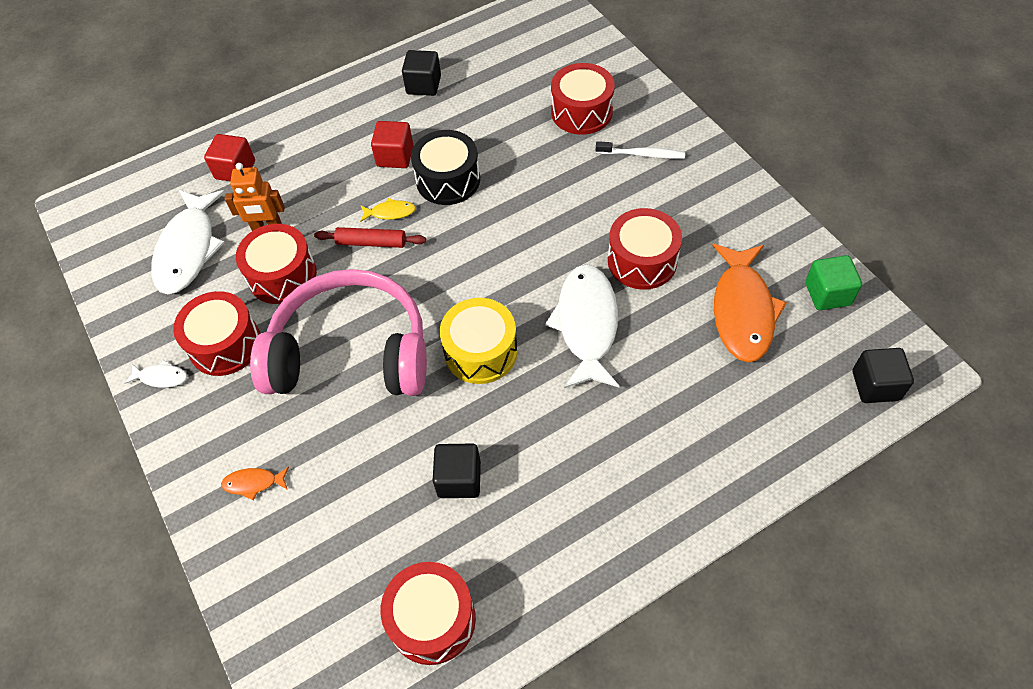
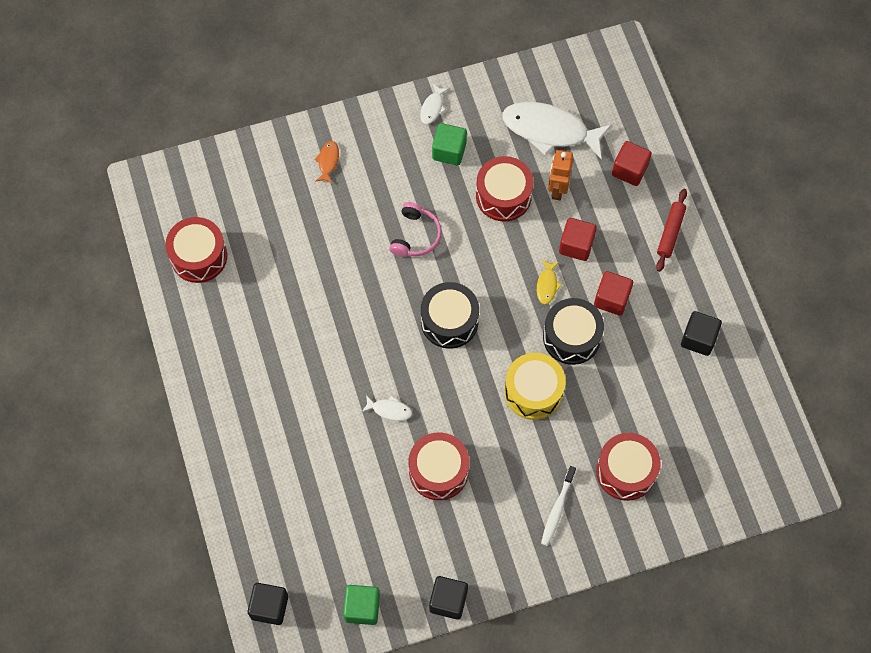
camera: 100 degrees right, 10 degrees up
red drum [173,291,260,376] -> green cube [432,123,467,165]
pink headphones [250,269,427,396] -> pink headphones [389,202,442,257], size x0.43
red rolling pin [314,227,426,248] -> red rolling pin moved to [656,189,687,272]
black cube [433,444,481,498] -> black cube moved to [429,576,468,620]
yellow drum [440,298,518,384] -> yellow drum moved to [505,353,566,420]
white fish [545,265,620,388] -> white fish [362,395,412,421], size x0.43
orange fish [712,244,787,363] -> none
none -> black drum [421,282,479,349]
none -> red cube [559,218,597,261]

